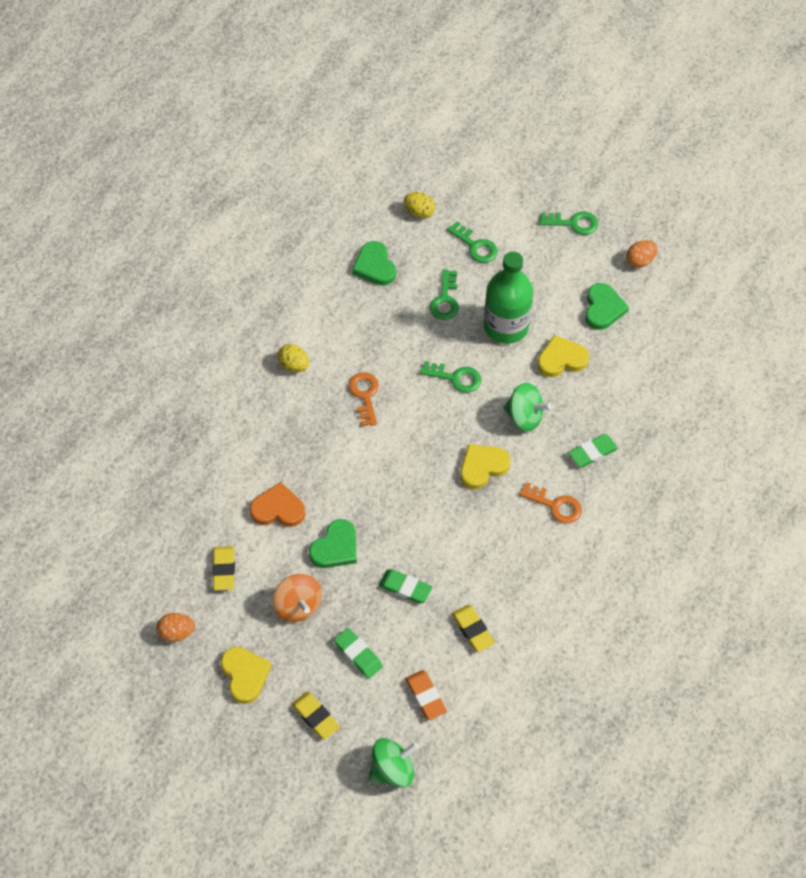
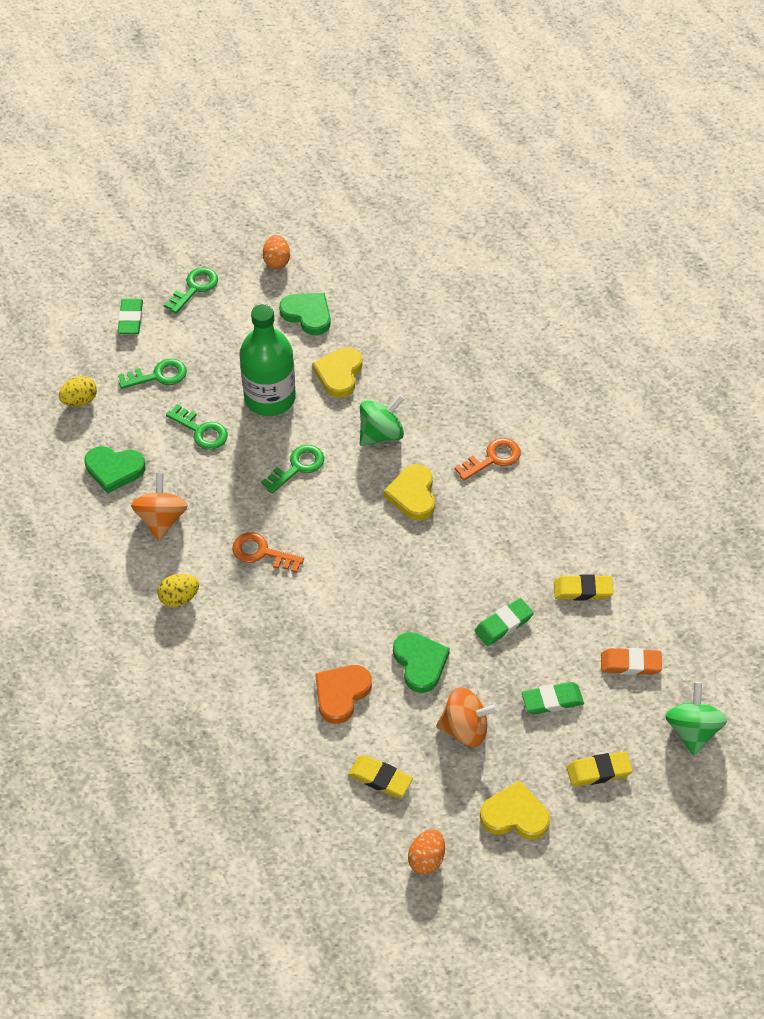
camera: 60 degrees left, 5 degrees down
green eraser [569,434,618,467] -> green eraser moved to [118,299,143,334]
none -> orange spinning top [131,473,188,541]

